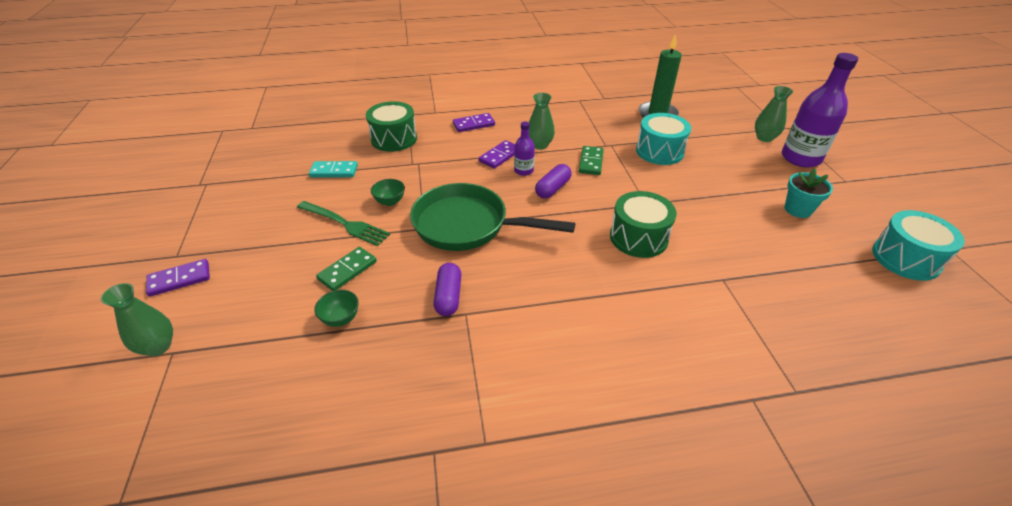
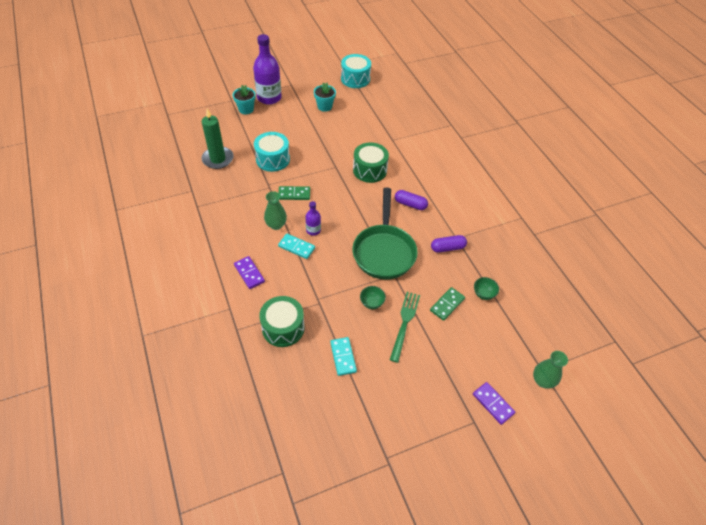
camera: 105 degrees left, 10 degrees up
green domino [316,247,377,291] -> green domino turned 75 degrees counterclockwise [430,287,465,321]
purple domino [479,140,515,169] -> turquoise domino [278,234,315,259]
purple capsule [535,164,572,198] -> purple capsule moved to [395,190,428,210]
green vase [755,86,793,142] -> turquoise flower pot [233,85,256,114]

